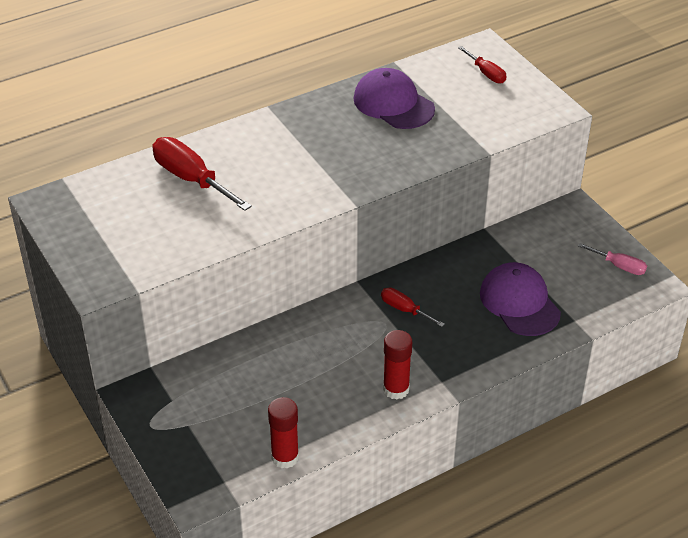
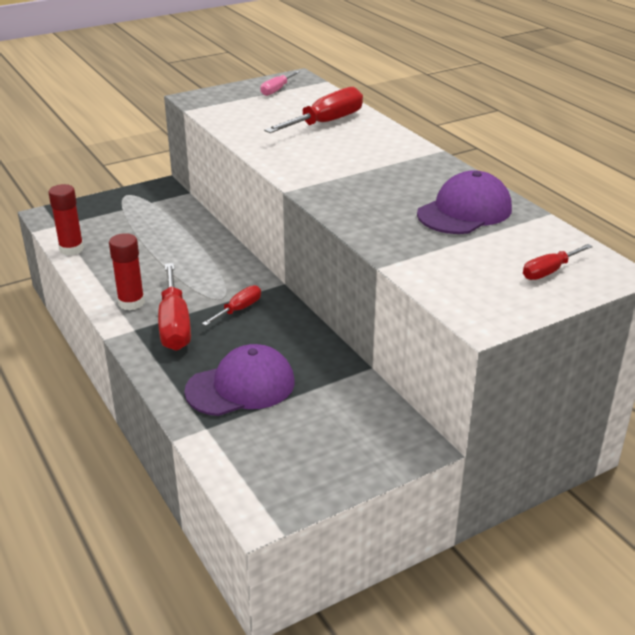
camera: 90 degrees right, 10 degrees down
pink screwdriver [578,243,647,275] -> pink screwdriver moved to [260,71,300,96]
none -> red screwdriver [158,263,191,351]

